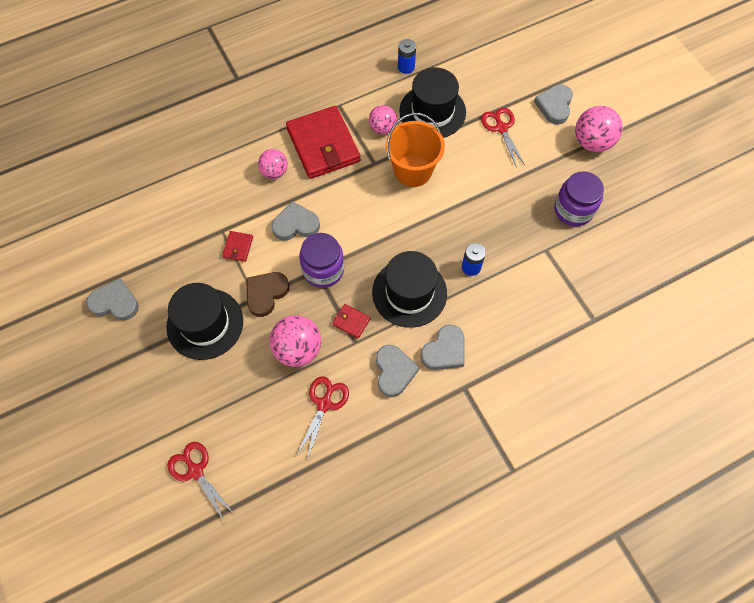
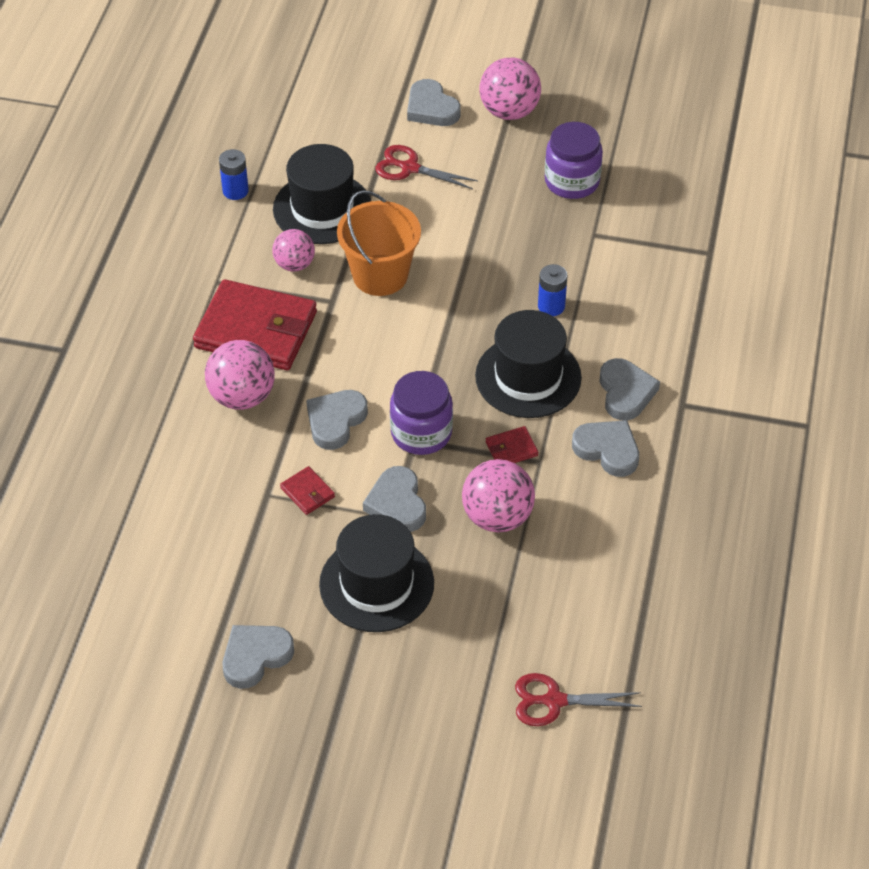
camera: 50 degrees left, 15 degrees down
brown heart [247,272,289,317] -> grey heart [363,466,426,532]
pink ball [258,149,288,179] -> pink ball [205,340,275,410], size x1.55
red scissors [297,377,349,460] -> none

